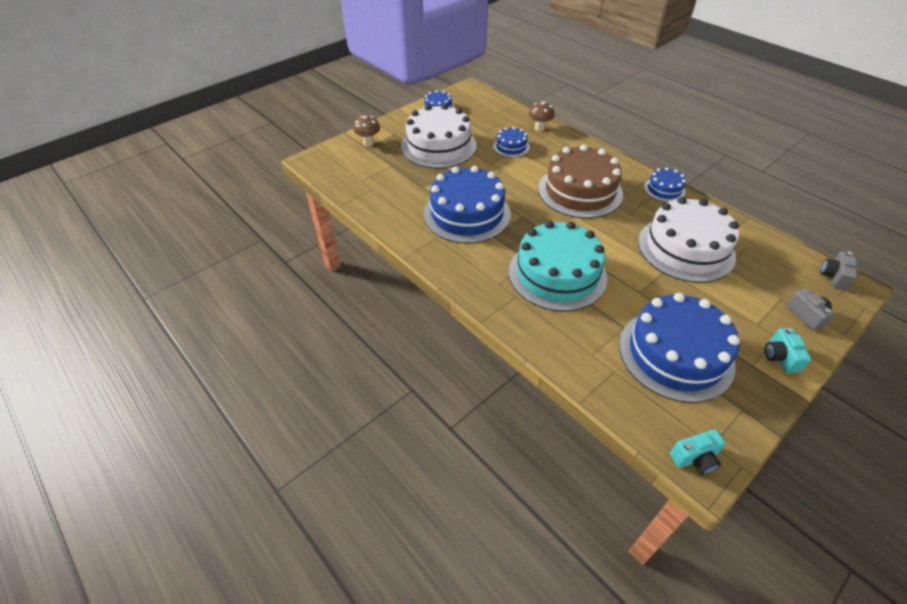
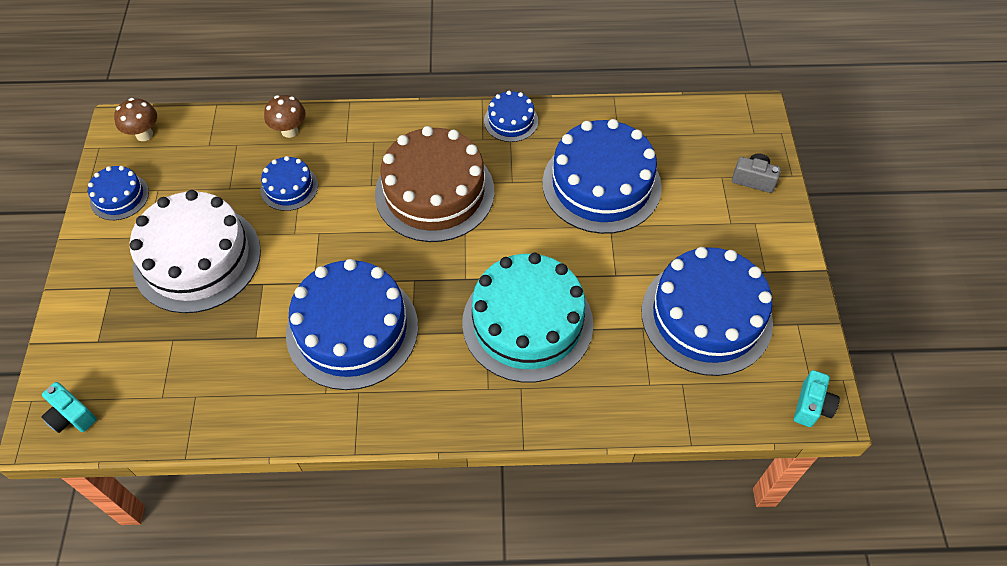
camera: 50 degrees left, 10 degrees up
brown mushroom [353,116,380,146] -> brown mushroom moved to [114,98,157,141]
white cake [638,197,739,283] -> blue cake [542,119,662,234]
turquoise camera [765,328,811,373] -> turquoise camera moved to [41,382,97,433]
grey camera [820,251,858,290] -> none

